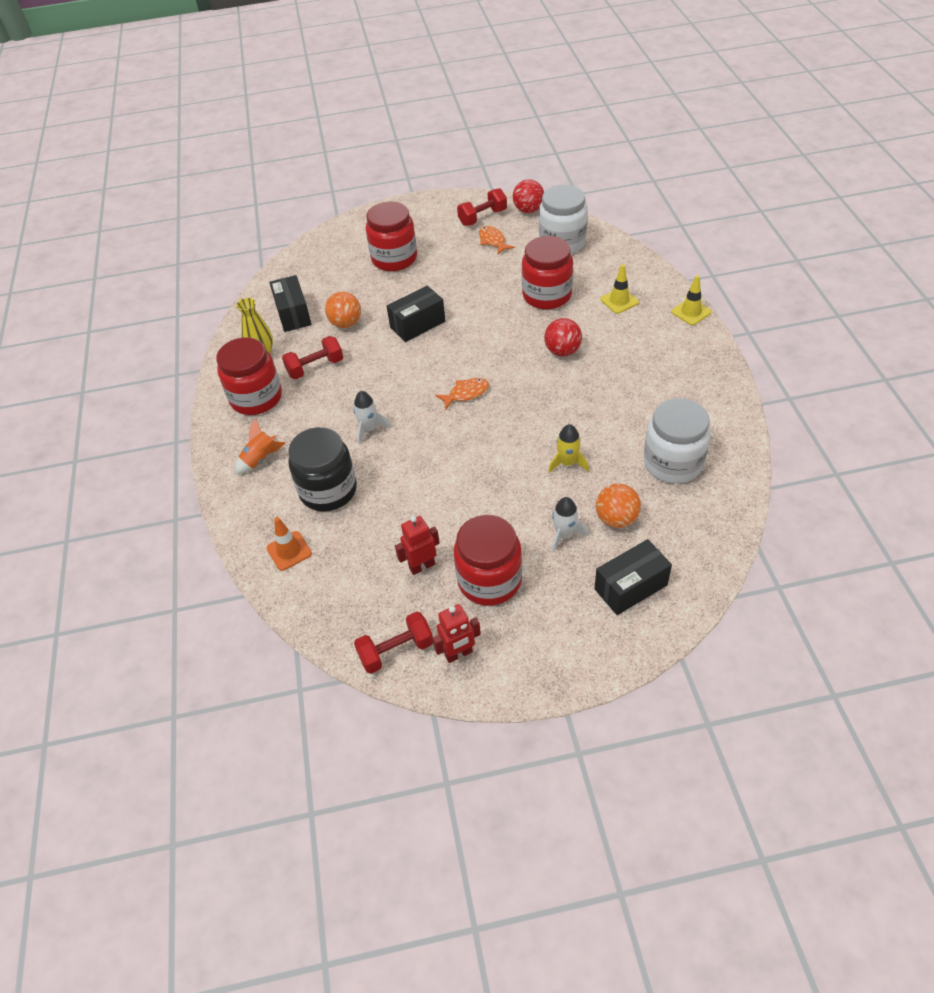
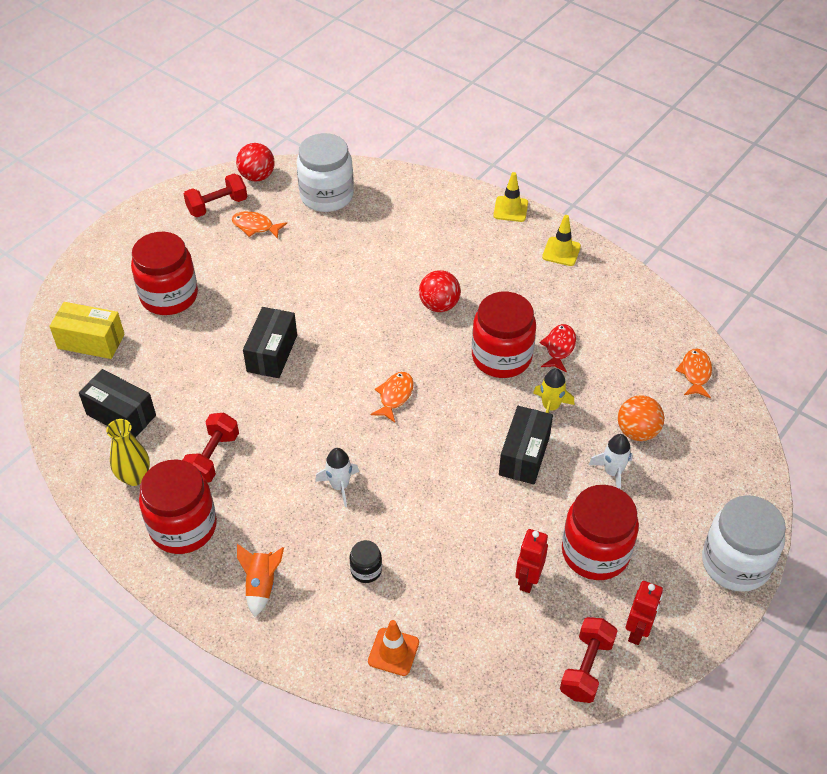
camera: 45 degrees left, 0 degrees up
black jar [288,427,357,512] -> black jar [350,540,382,583], size x0.45
orange ball [325,292,361,328] -> none
red dumbbell [457,188,507,226] -> red dumbbell turned 45 degrees clockwise [184,174,247,217]
red jar [522,236,573,309] -> red jar moved to [472,292,536,378]
black box [594,539,672,615] -> black box moved to [499,406,553,485]
yellow traffic cone [600,264,639,314] -> yellow traffic cone moved to [542,215,581,266]
white jar [643,398,711,484] -> white jar moved to [702,495,786,592]
none -> yellow box [49,302,125,359]
none -> red fish [540,324,576,373]
none -> orange fish [676,348,712,398]

